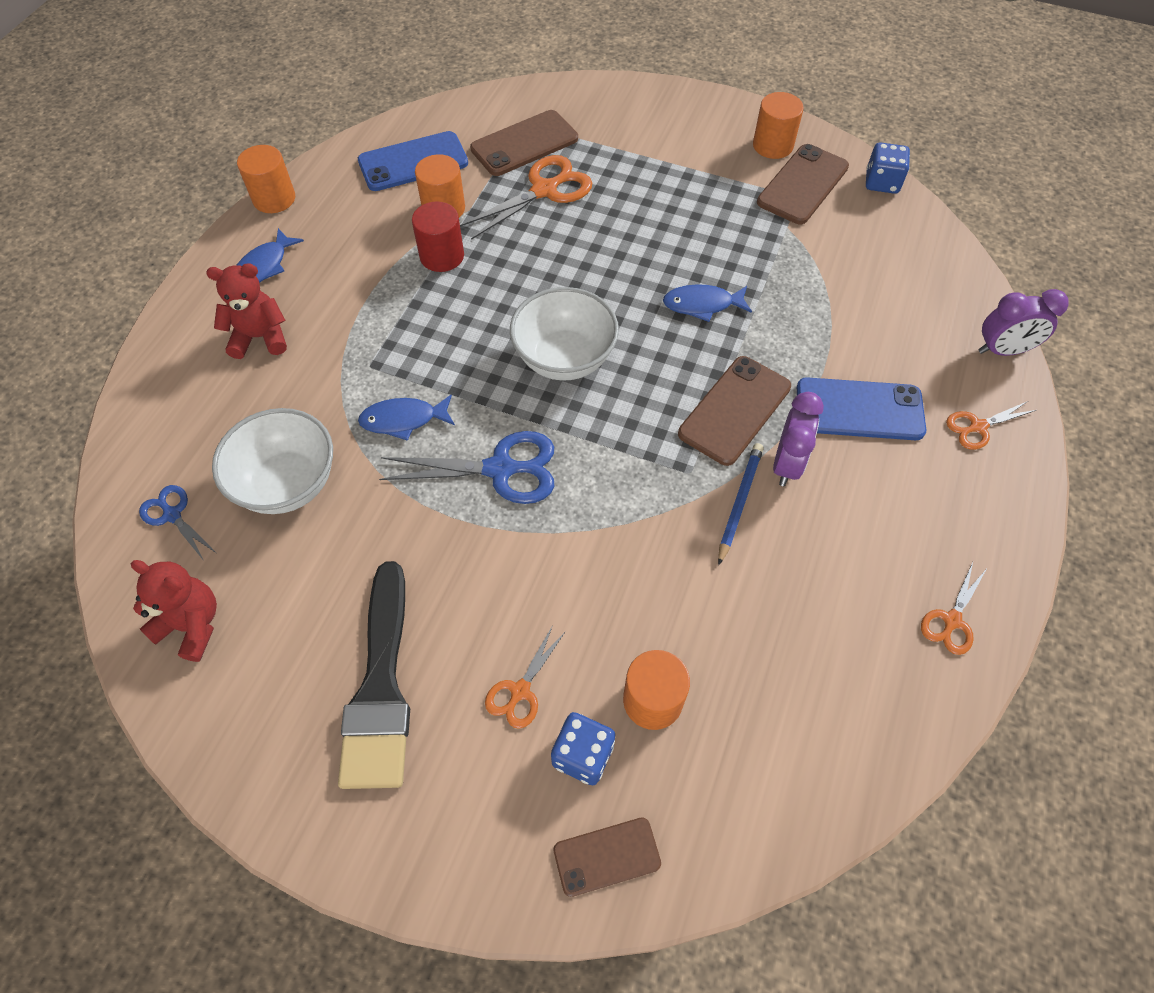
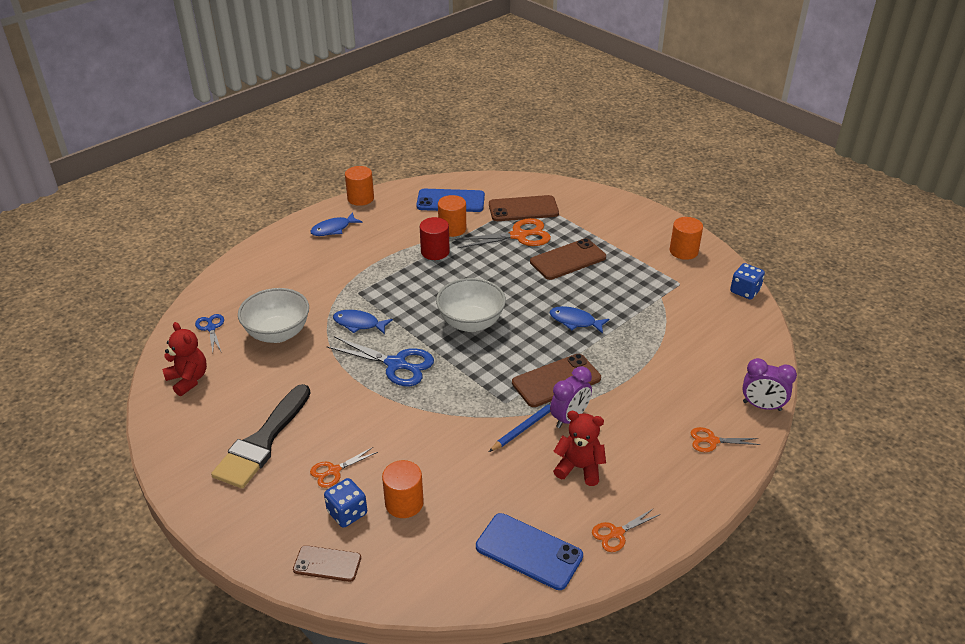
camera: 25 degrees right, 20 degrees down
red teddy bear [206,263,287,359] -> red teddy bear moved to [553,411,606,486]
brown phone [757,144,849,224] -> brown phone moved to [530,238,606,280]
blue phone [797,377,926,440] -> blue phone moved to [476,513,583,590]

